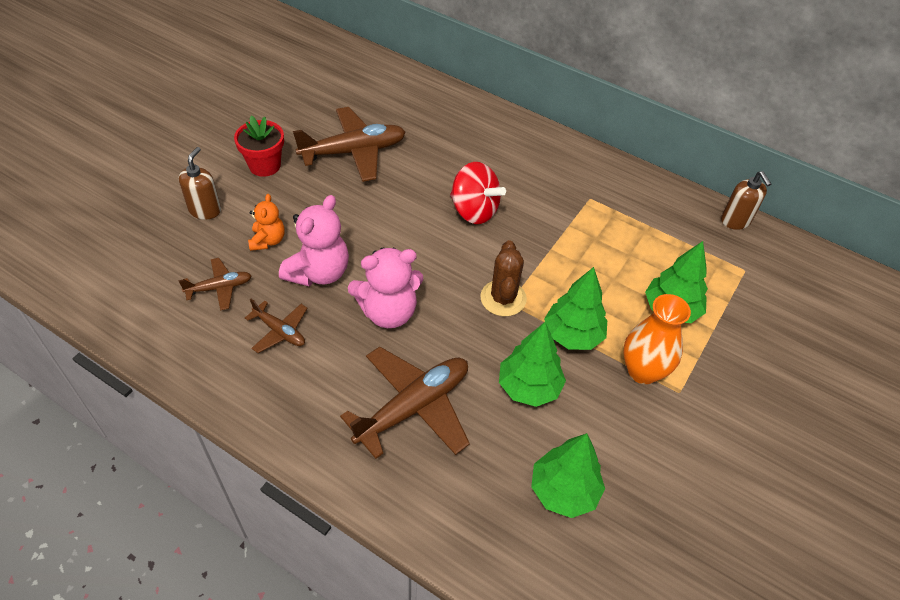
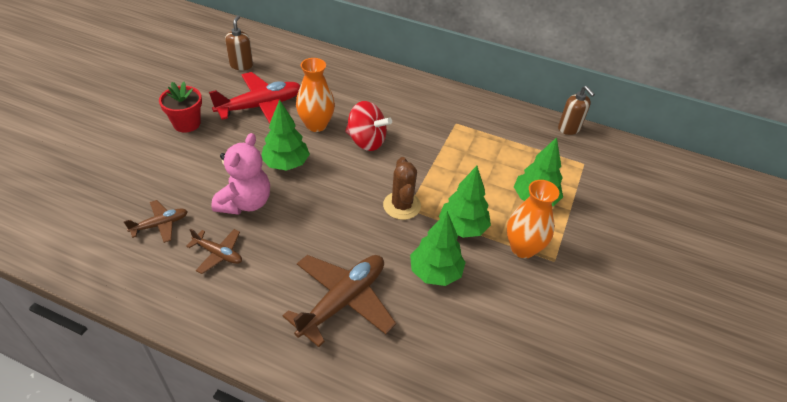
camera: 10 degrees left, 5 degrees down
brown soap dispenser [179,147,221,219] -> brown soap dispenser moved to [225,15,253,70]
orange teddy bear [248,194,285,251] -> none
brown plane [293,107,406,182] -> red plane [209,72,300,124]
pink teddy bear [348,248,423,328] -> none
green tree [531,433,605,518] -> green tree moved to [261,99,310,171]
none -> orange vase [296,58,335,132]

